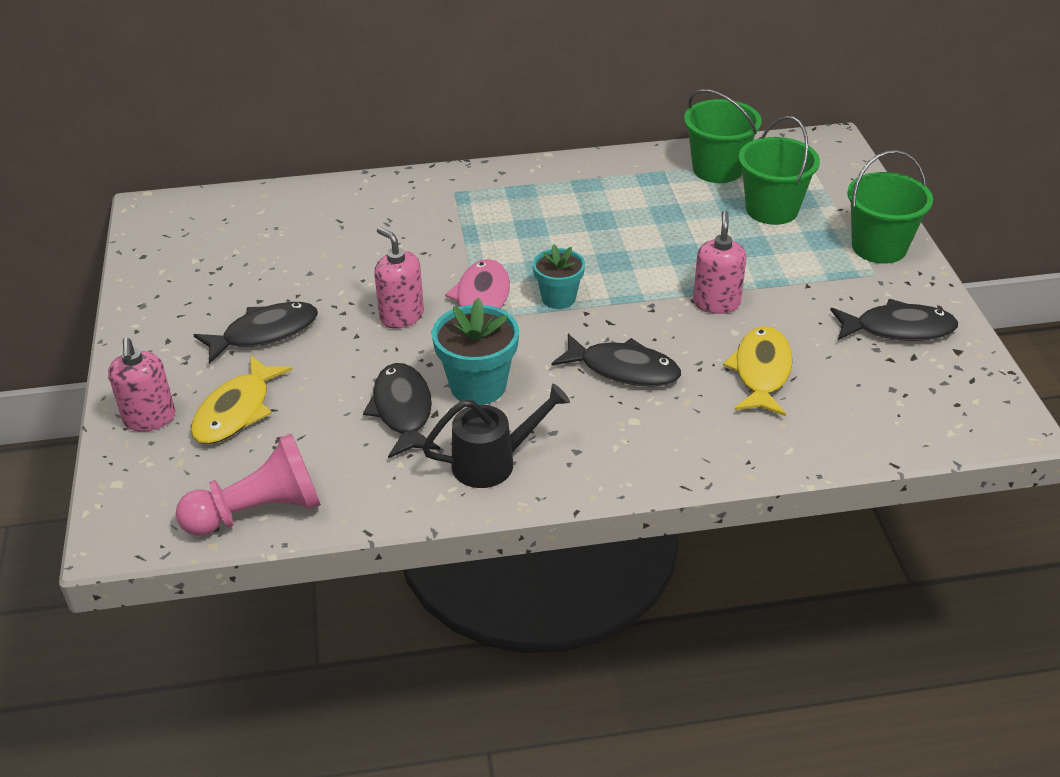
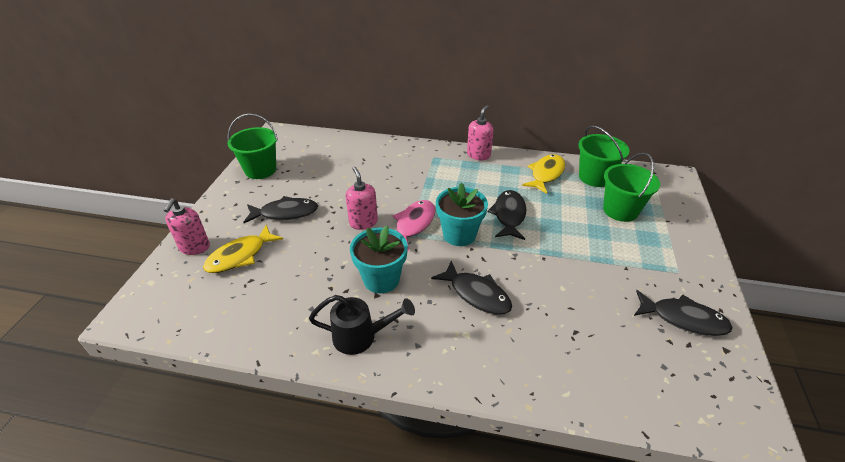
camera: 20 degrees right, 0 degrees up
pink pawn [176,433,321,536] -> none
black fish [363,363,440,458] -> black fish moved to [487,190,527,240]
turquoise flower pot [533,244,585,309] -> turquoise flower pot [436,182,488,246], size x1.52
pink soap dispenser [693,210,747,314] -> pink soap dispenser moved to [467,105,494,160]
yellow fish [723,326,792,416] -> yellow fish moved to [522,154,565,194]
green bucket [847,150,933,264] -> green bucket moved to [228,114,278,179]

